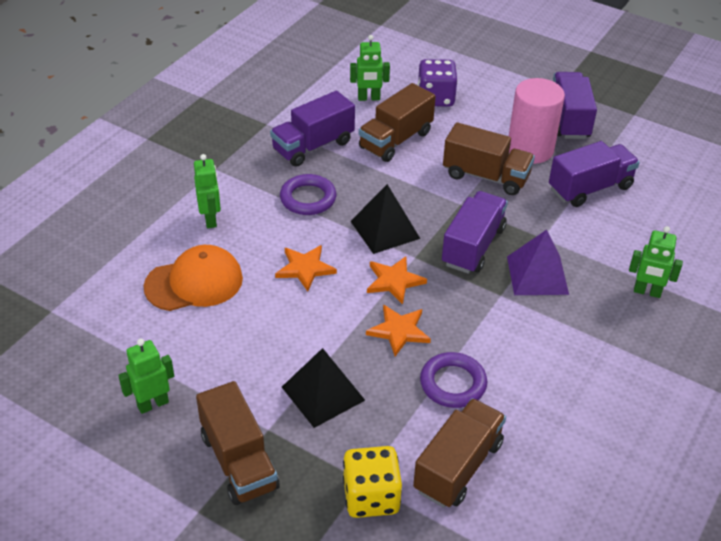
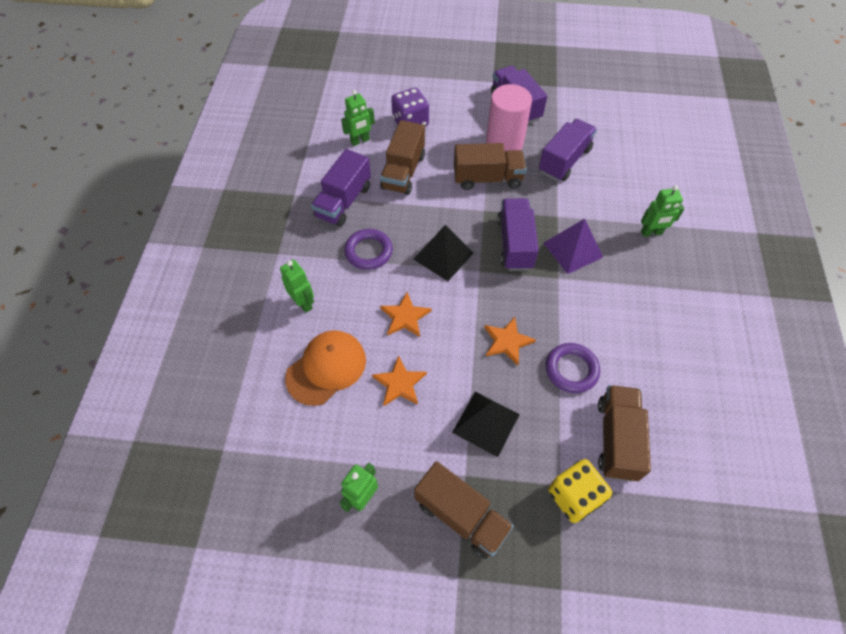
camera: 25 degrees left, 15 degrees up
orange star [367,256,427,304] -> orange star moved to [372,355,427,407]

